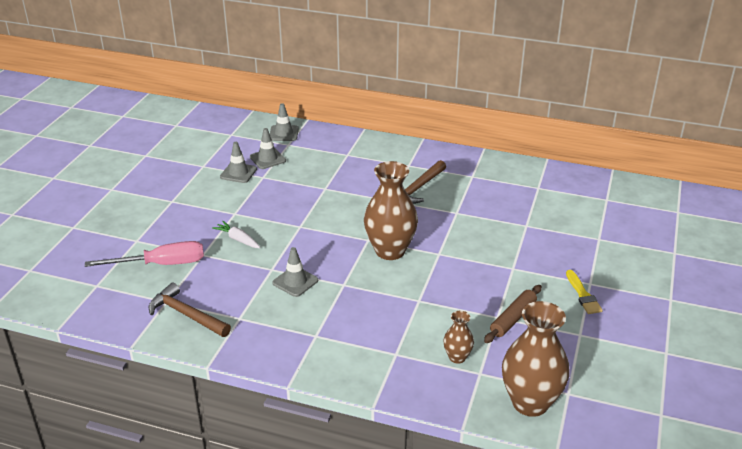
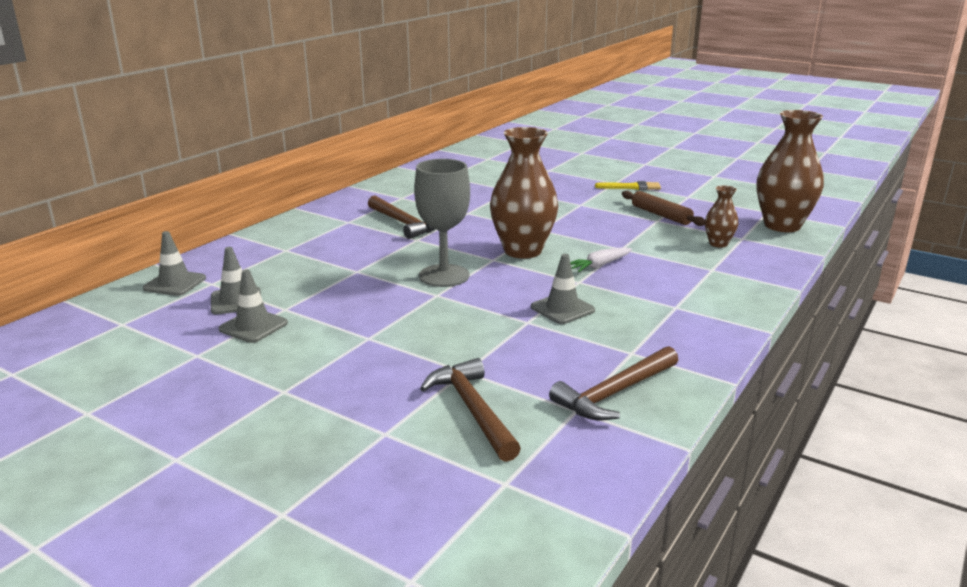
camera: 75 degrees left, 10 degrees down
pink screwdriver [85,241,204,267] -> brown hammer [420,358,521,462]
white carrot [212,221,260,248] -> white carrot moved to [570,247,632,272]
none -> grey goblet [414,159,470,287]

